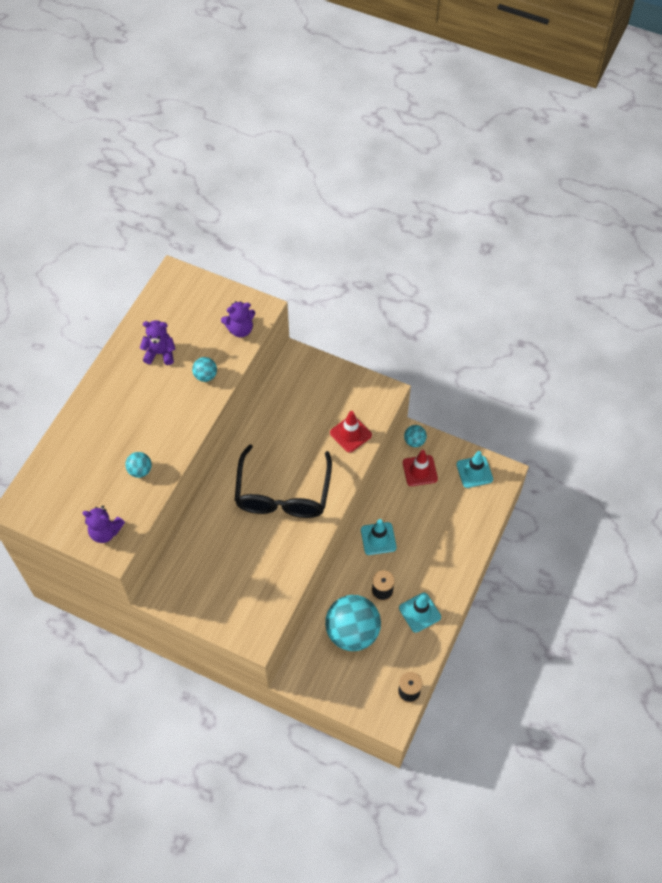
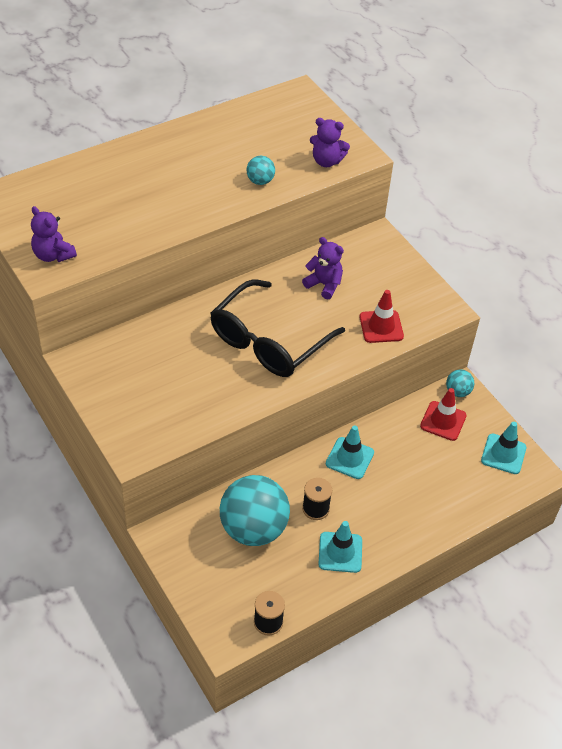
camera: 30 degrees right, 10 degrees down
turquoise ball [125,452,152,478] -> none
purple teddy bear [140,320,175,365] -> purple teddy bear moved to [302,237,344,299]

